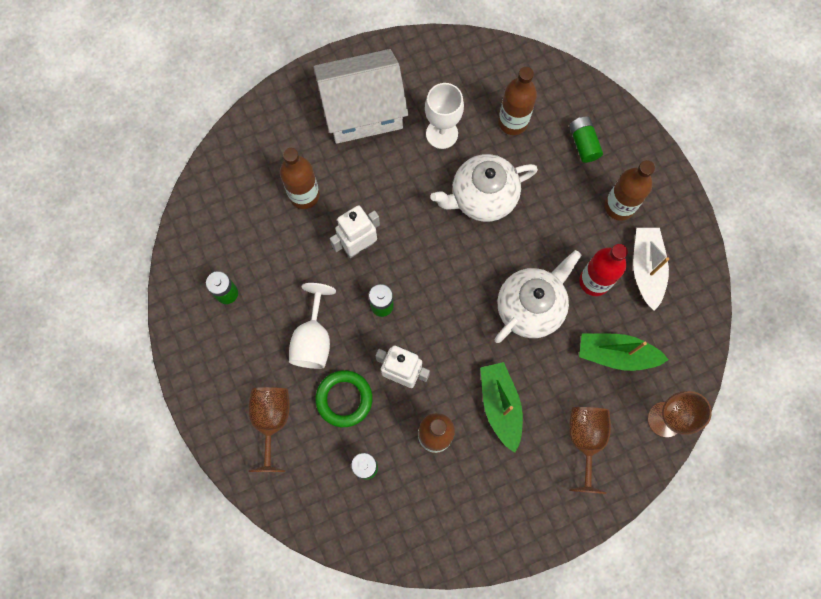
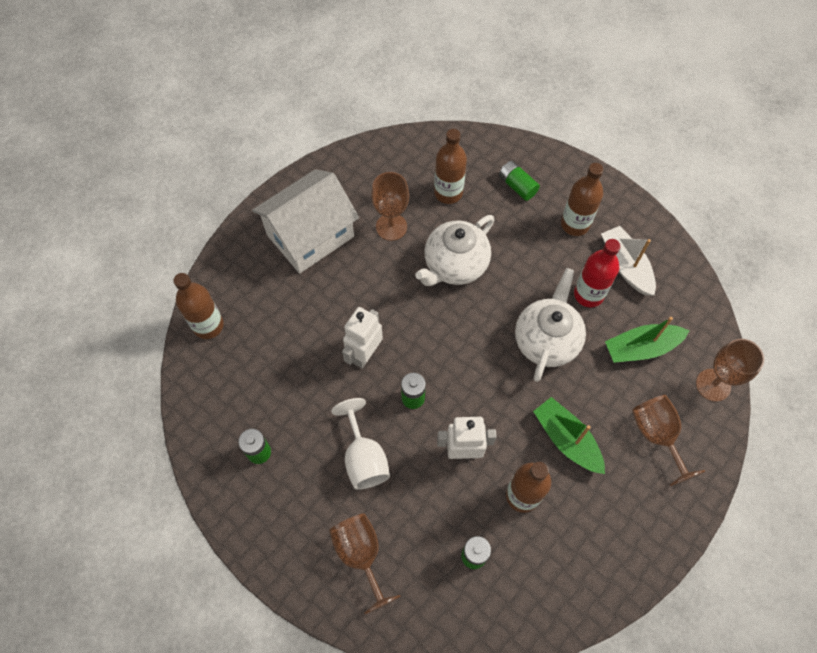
camera: 25 degrees left, 10 degrees down
brown bottle [280,148,320,209] -> brown bottle moved to [174,273,224,339]
green ring [315,370,373,427] -> none
white goblet [425,83,464,149] -> brown goblet [371,172,409,241]

